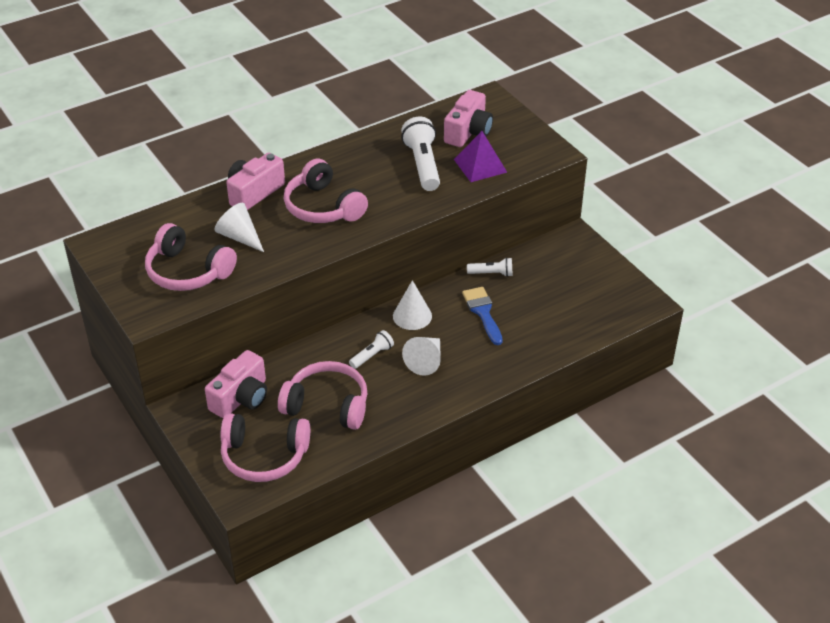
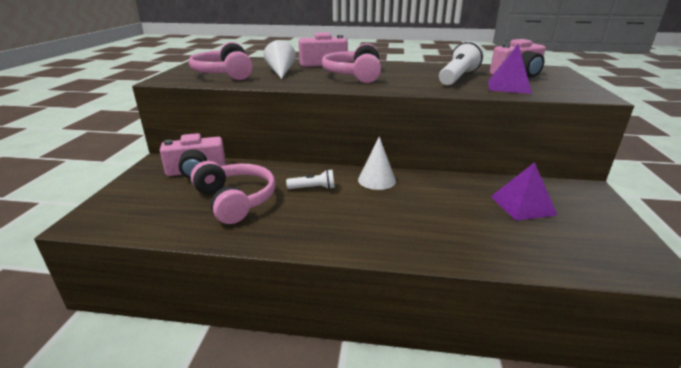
camera: 40 degrees right, 15 degrees down
pink headphones [221,413,310,482] -> none
white cone [402,337,441,376] -> none
blue brush [462,287,503,345] -> none
white flashlight [467,257,512,277] -> none
none -> purple pyramid [491,162,558,221]

